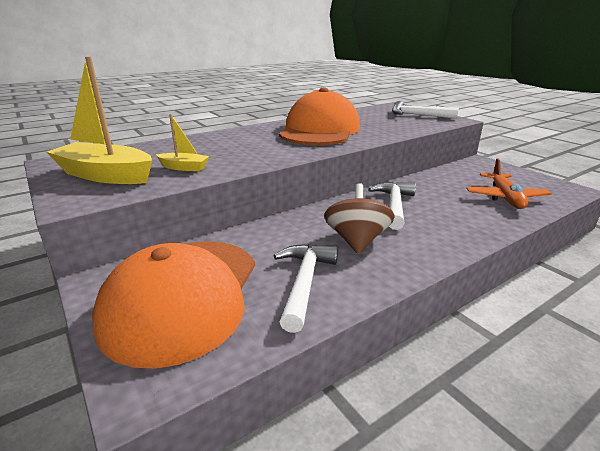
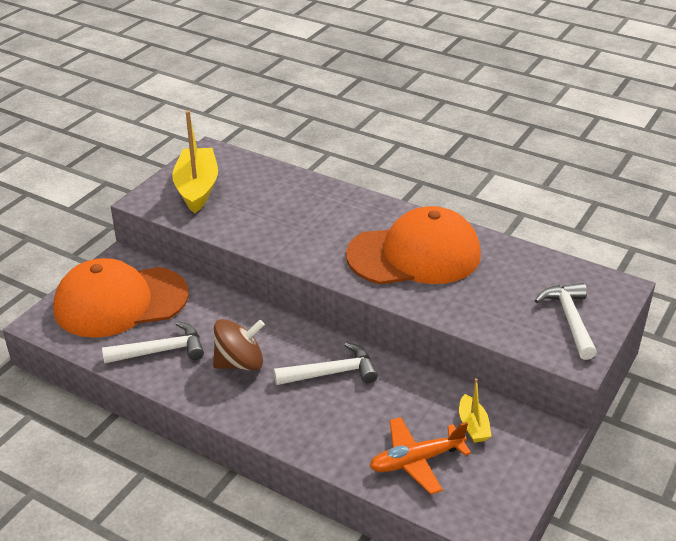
camera: 65 degrees right, 10 degrees up
yellow boat [156,114,209,171] -> yellow boat moved to [459,378,491,443]

